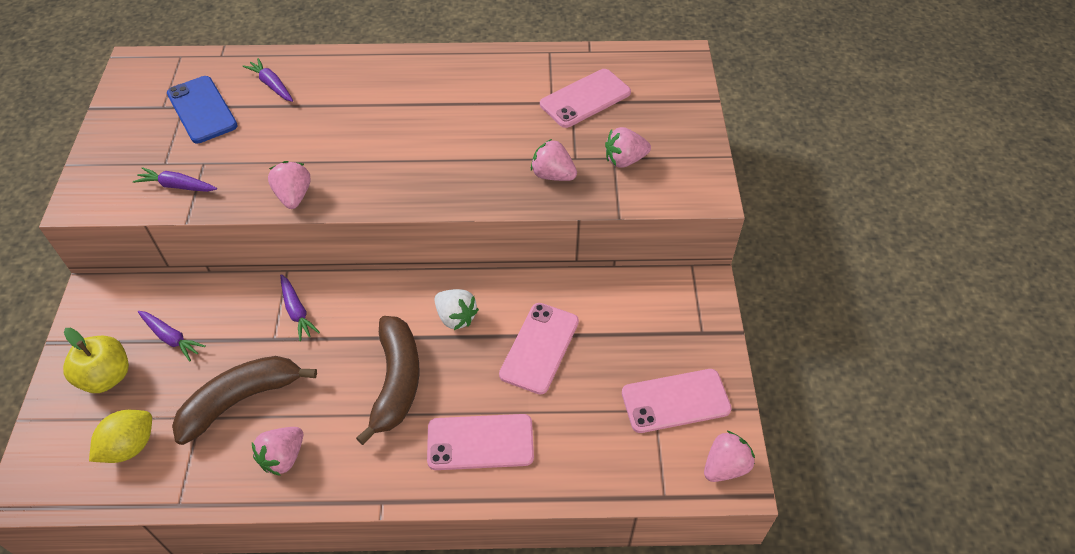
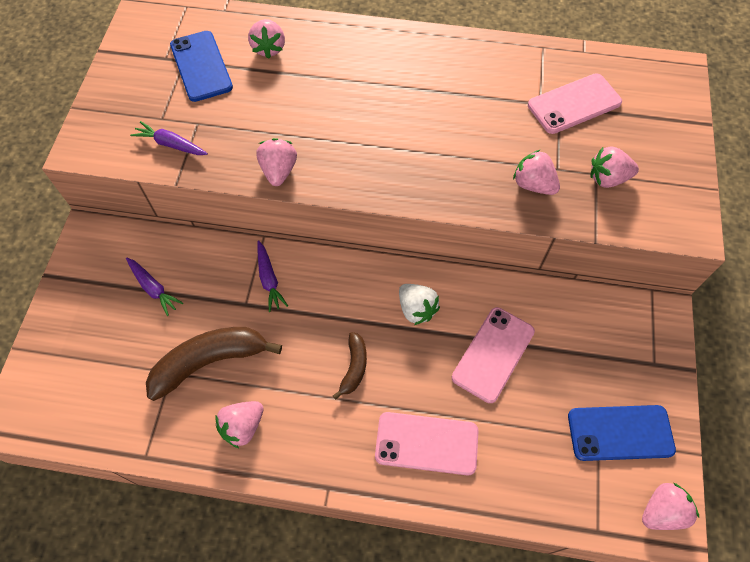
camera: 10 degrees right, 10 degrees up
yellow apple [63,328,129,393] -> none
yellow lemon [89,410,152,463] -> none
purple carrot [243,58,293,102] -> pink strawberry [248,19,285,59]
brown banana [356,316,419,445] -> brown banana [333,332,367,400], size x0.53
pink phone [622,369,732,433] -> blue phone [568,405,676,461]

